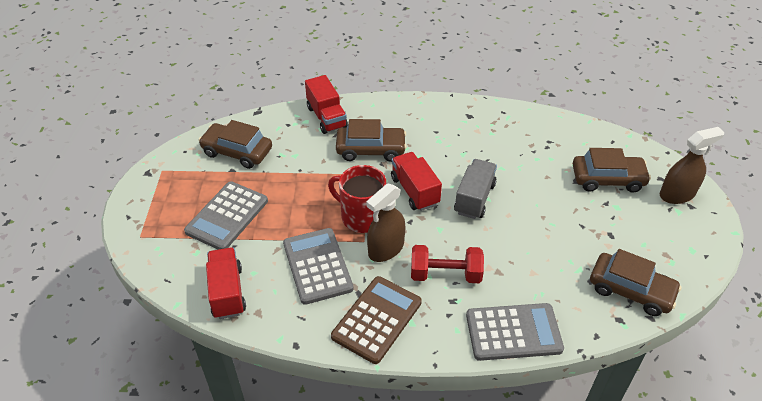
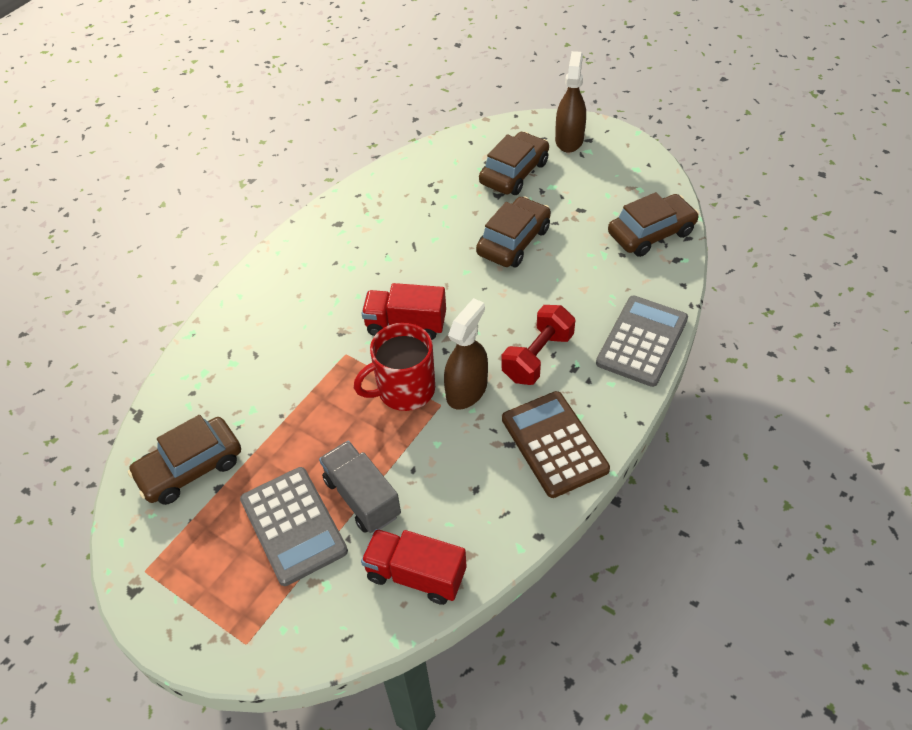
camera: 55 degrees left, 5 degrees up
grey calculator [283,228,354,305] -> none
red truck [305,75,348,134] -> none
brown car [336,119,407,162] -> brown car moved to [476,196,551,267]
brown spray bottle [366,184,405,262] -> brown spray bottle turned 135 degrees counterclockwise [444,298,488,410]
grey truck [454,159,497,219] -> grey truck moved to [319,441,401,533]

